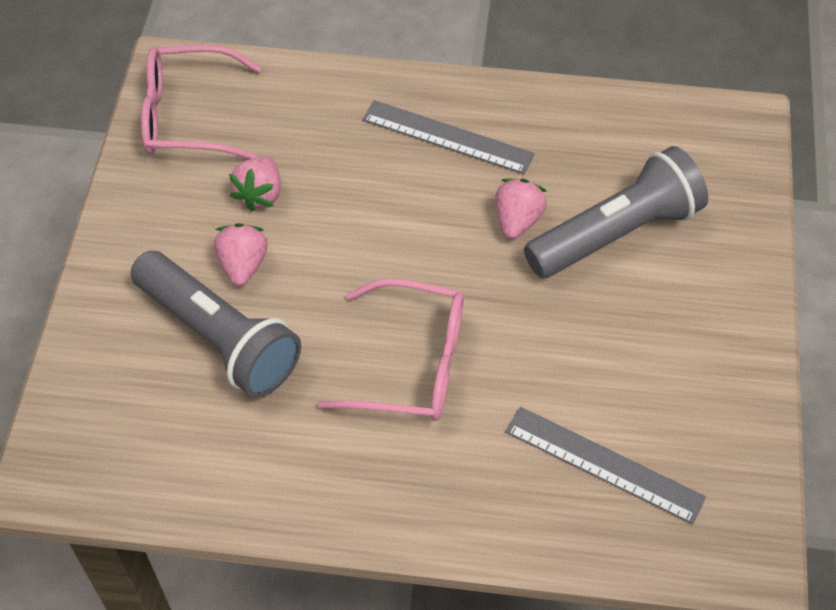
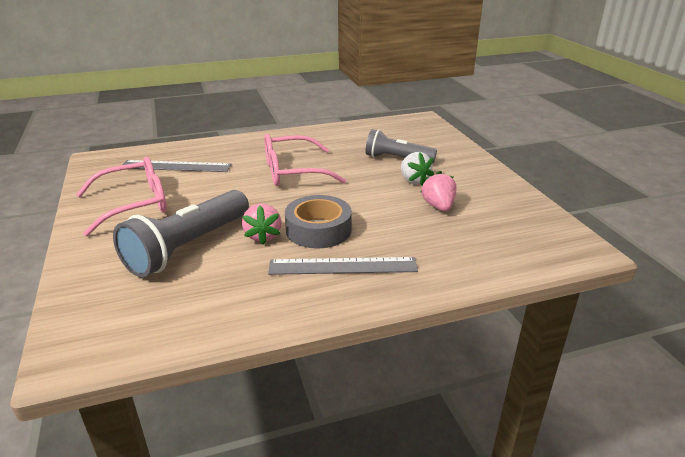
camera: 155 degrees right, 25 degrees down
grey flashlight [131,251,301,398] -> grey flashlight [365,129,437,163], size x0.65
pink glasses [141,45,261,159] -> pink glasses moved to [76,156,167,236]
pink strawberry [214,223,268,286] -> white strawberry [401,152,434,186]
none -> grey tape [285,195,352,248]

